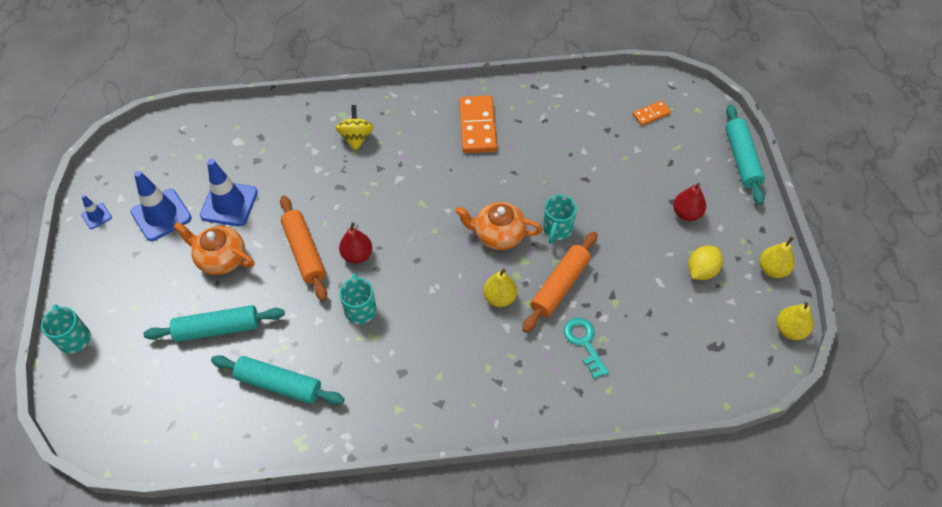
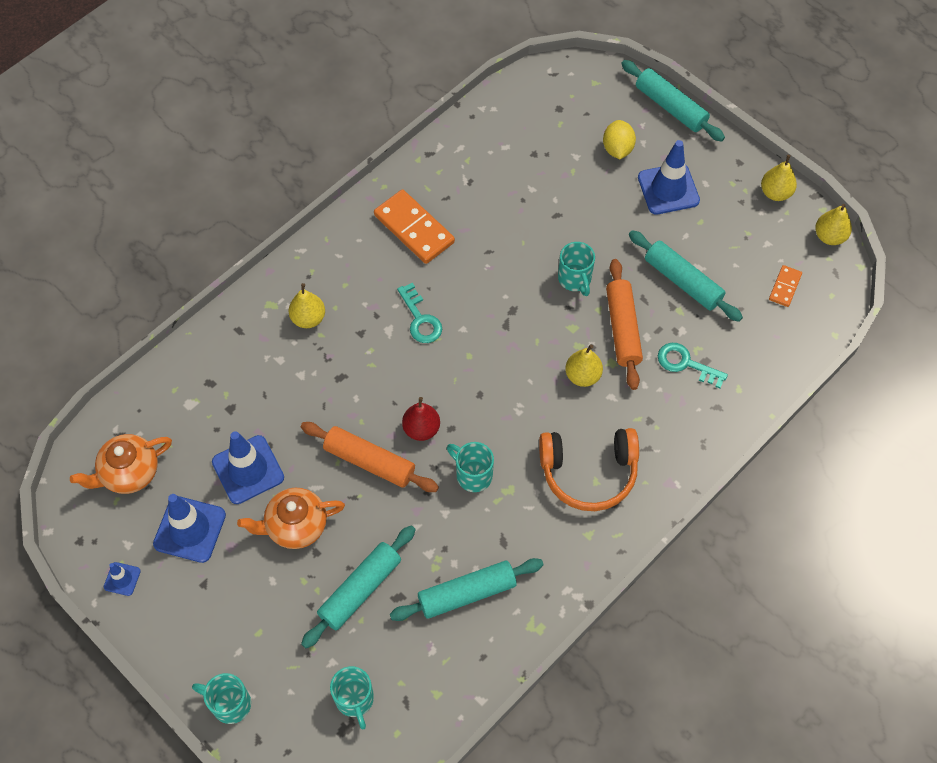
camera: 40 degrees left, 5 degrees up
yellow spinning top [336,105,374,152] -> yellow pear [288,283,325,328]
orange teapot [455,202,543,250] -> orange teapot moved to [70,434,172,494]
orange domino [633,100,671,126] -> orange domino moved to [769,265,802,307]
red pear [673,183,706,221] -> blue traffic cone [638,140,700,215]
yellow lemon [688,246,723,280] -> yellow lemon moved to [603,120,636,159]
none -> turquoise mug [330,666,374,729]
none -> turquoise key [397,283,442,343]
none -> orange headphones [539,428,639,511]
none -> turquoise rolling pin [629,230,743,322]

